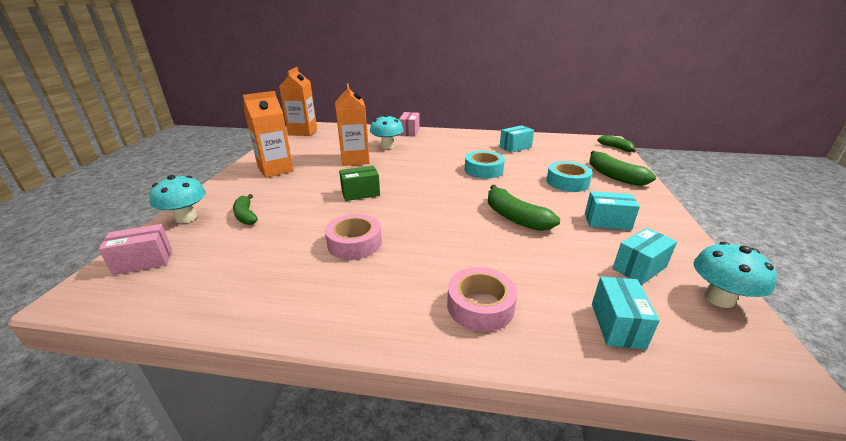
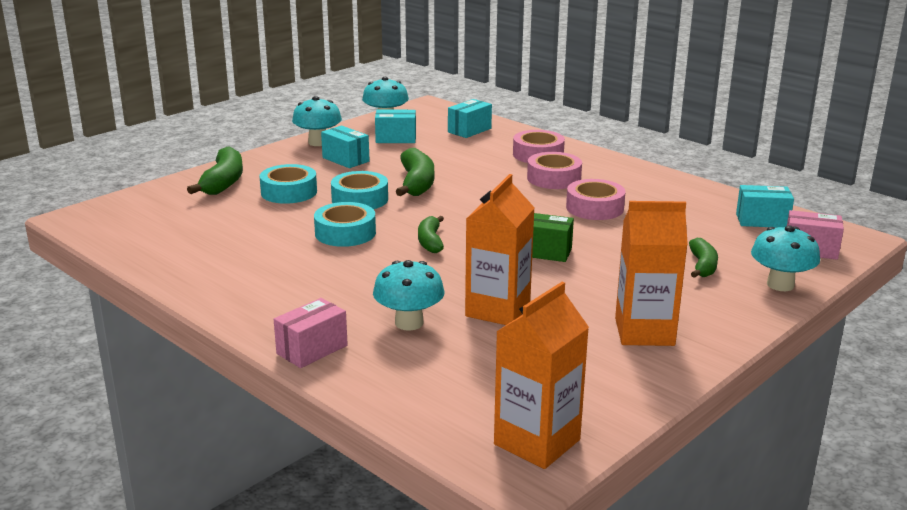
camera: 145 degrees left, 5 degrees down
turquoise box [499,125,534,153] -> turquoise box moved to [736,185,794,228]
green banana [597,135,636,153] -> green banana moved to [418,216,444,253]
none -> turquoise mushroom [292,96,342,146]
none -> turquoise tape [331,171,388,209]
none -> pink tape [527,152,582,189]

